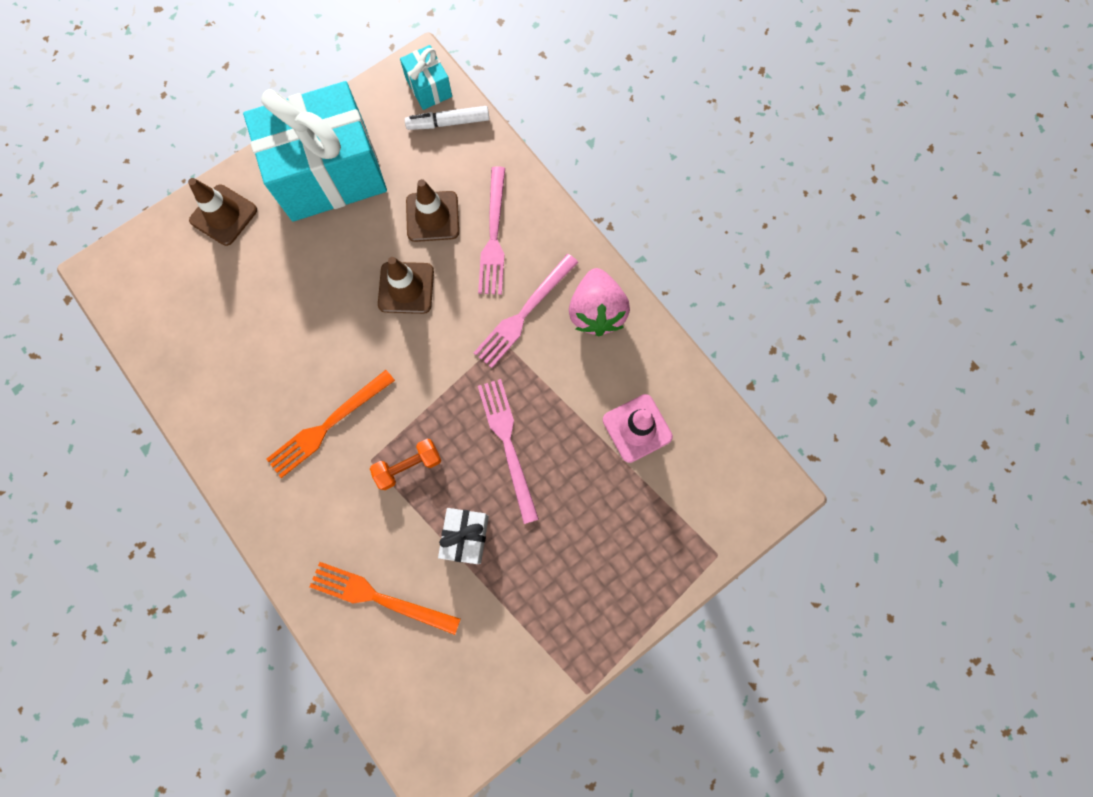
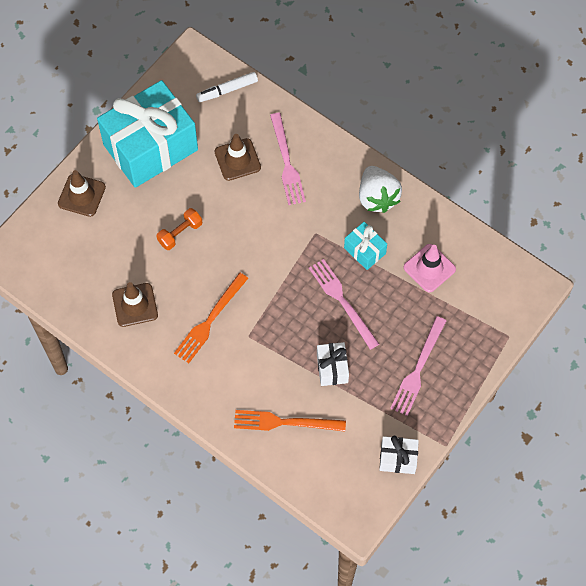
camera: 15 degrees left, 10 degrees down
orange dumbbell [370,439,441,490] -> orange dumbbell moved to [157,208,202,250]
brown traffic cone [378,257,434,314] -> brown traffic cone moved to [112,282,158,327]
turquoise gift [400,45,452,110] -> turquoise gift moved to [344,222,387,270]
pink fork [474,254,578,368] -> pink fork moved to [390,316,446,416]
pink strawberry [569,268,630,336] -> white strawberry [359,166,402,213]
none -> white gift [379,436,419,474]

